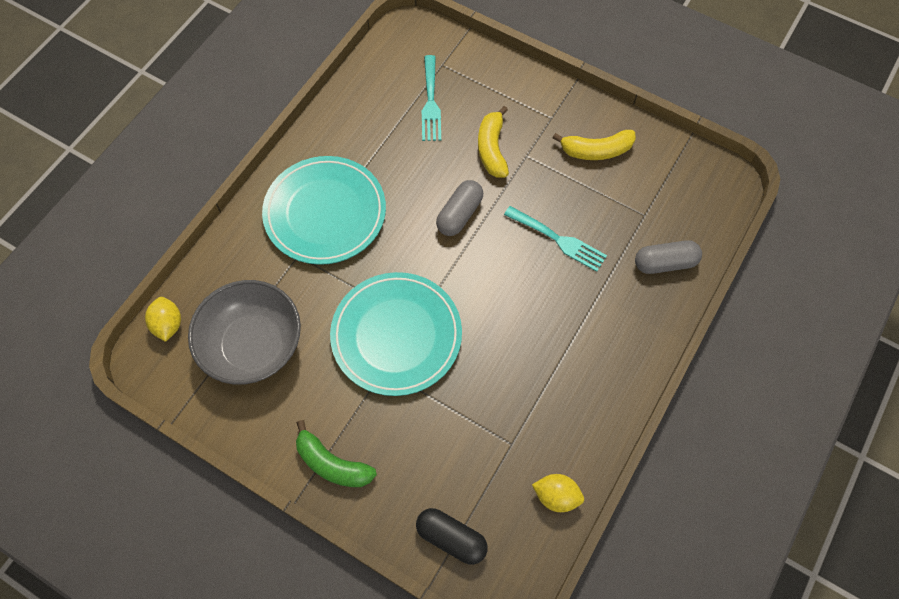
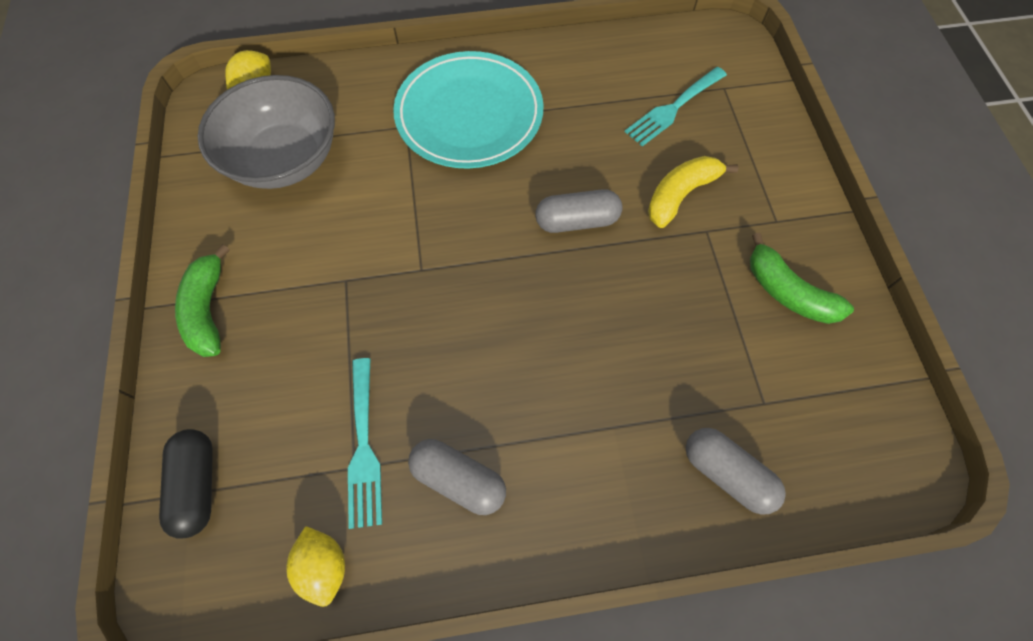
camera: 50 degrees right, 0 degrees up
turquoise plate [330,272,462,396] -> none
turquoise fork [504,206,607,272] -> turquoise fork moved to [348,358,382,529]
yellow banana [553,130,636,160] -> green banana [750,233,854,324]
none -> grey capsule [408,439,506,515]

